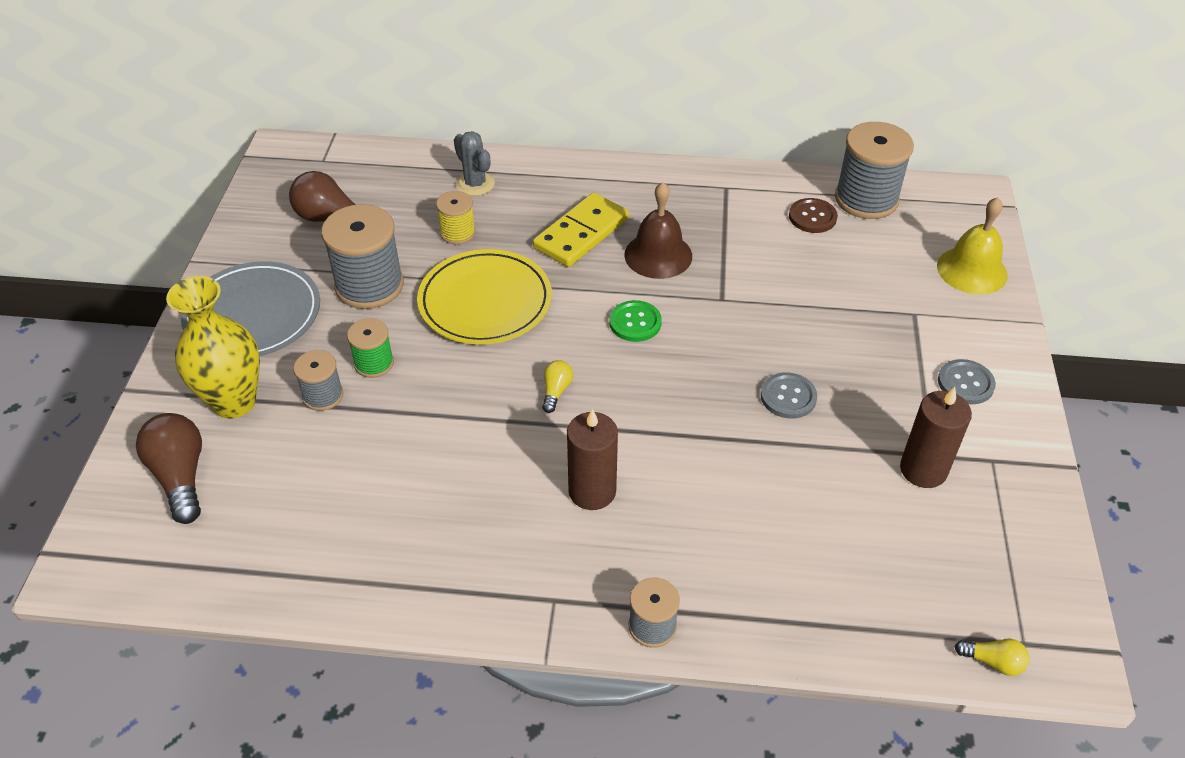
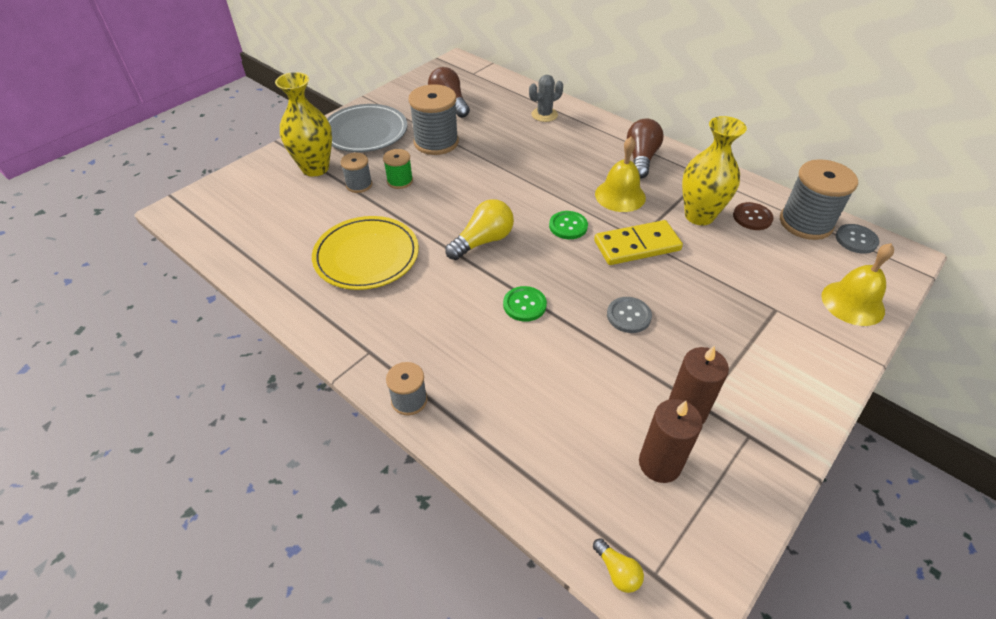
camera: 35 degrees right, 0 degrees up
brown light bulb [136,413,202,524] -> brown light bulb moved to [627,118,663,178]
yellow plate [417,249,552,345] -> yellow plate moved to [312,216,419,290]
yellow spool [436,191,476,245] -> none
grey cactus [454,131,495,196] -> grey cactus turned 60 degrees clockwise [529,75,563,122]
yellow domino [533,193,629,267] -> yellow domino moved to [594,220,683,265]
yellow light bulb [542,360,573,413] -> yellow light bulb [445,199,514,260], size x1.95
brown candle [567,409,618,510] -> brown candle moved to [639,399,703,483]
brown bell [624,182,692,279] -> yellow bell [595,137,646,212]
grey button [938,359,996,405] -> grey button moved to [835,224,879,254]
none -> green button [503,286,547,322]
none -> yellow vase [682,116,747,225]

